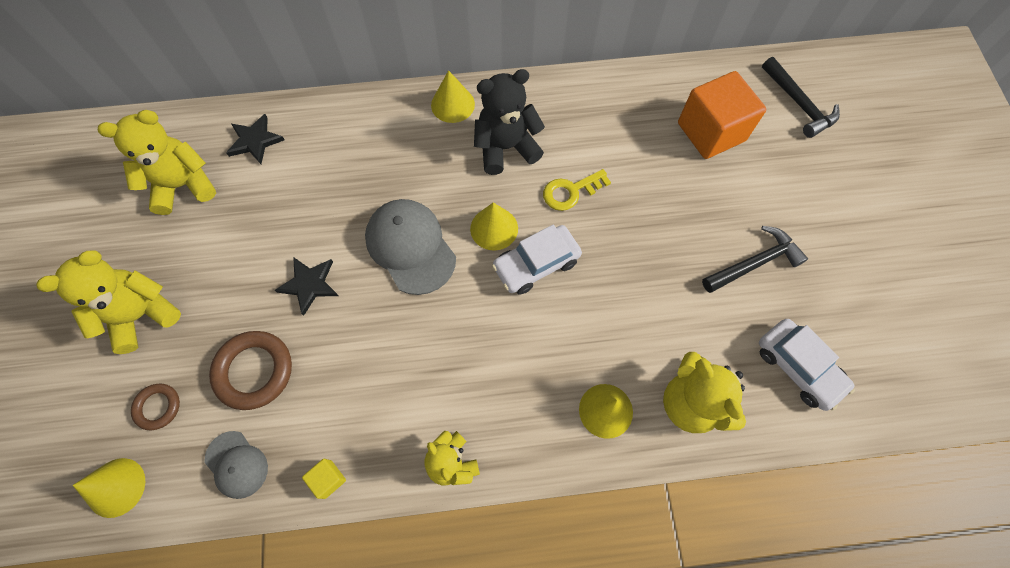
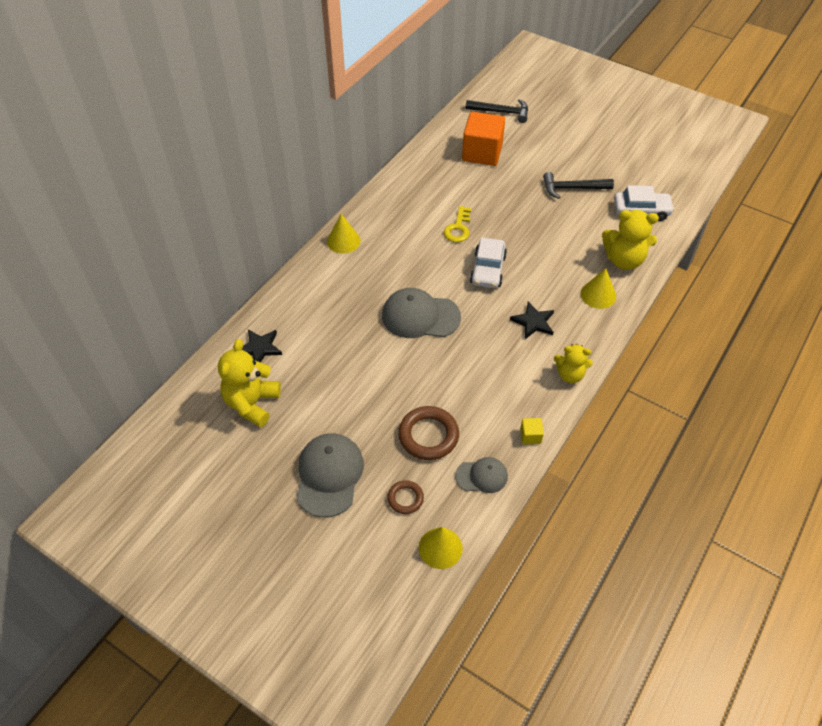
camera: 50 degrees left, 15 degrees down
yellow teddy bear [36,250,181,354] -> grey cap [296,433,364,518]
black star [275,257,338,316] -> black star moved to [510,302,554,339]
yellow cone [470,202,518,251] -> none
black teddy bear [474,69,545,175] -> none
black hammer [702,226,808,293] -> black hammer turned 105 degrees counterclockwise [543,172,614,199]

